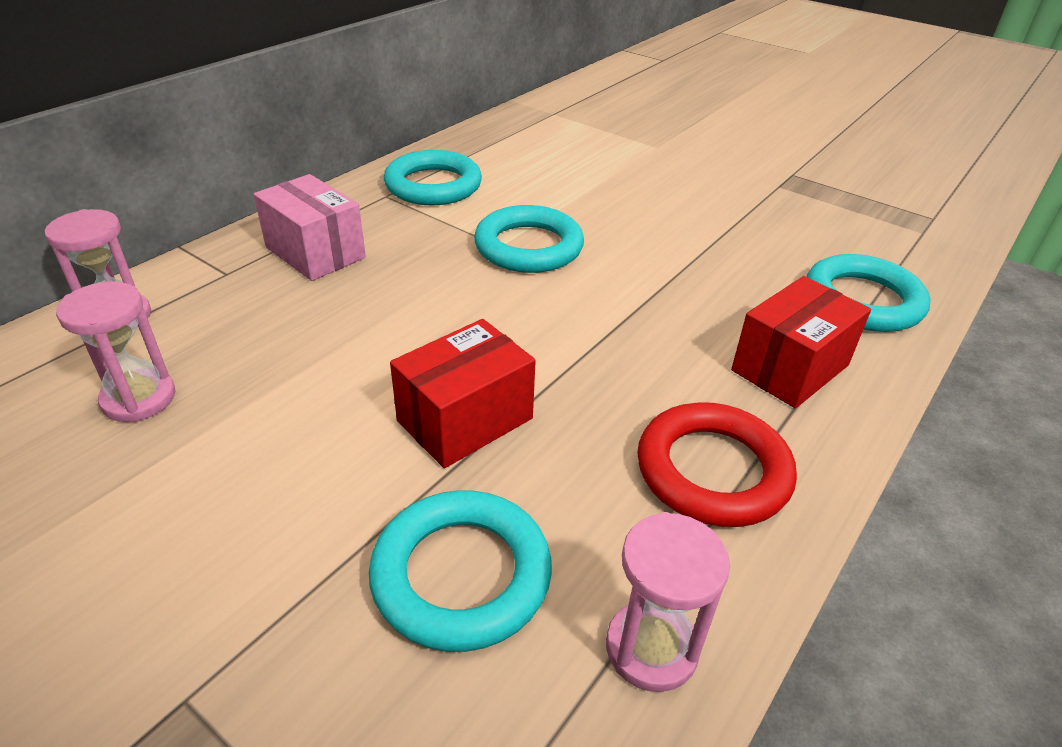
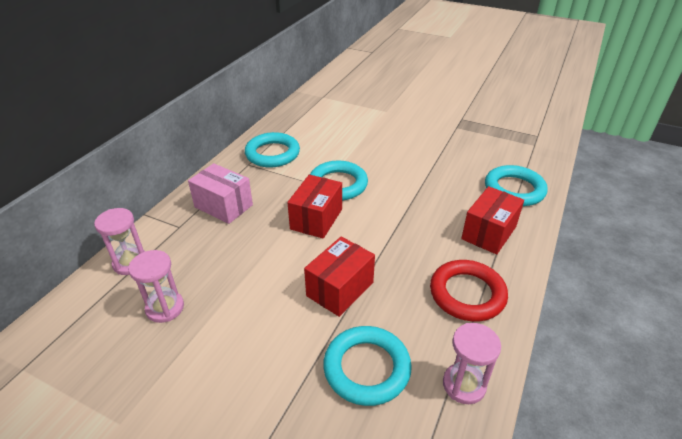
camera: 10 degrees left, 0 degrees up
none -> red box [287,174,342,239]

